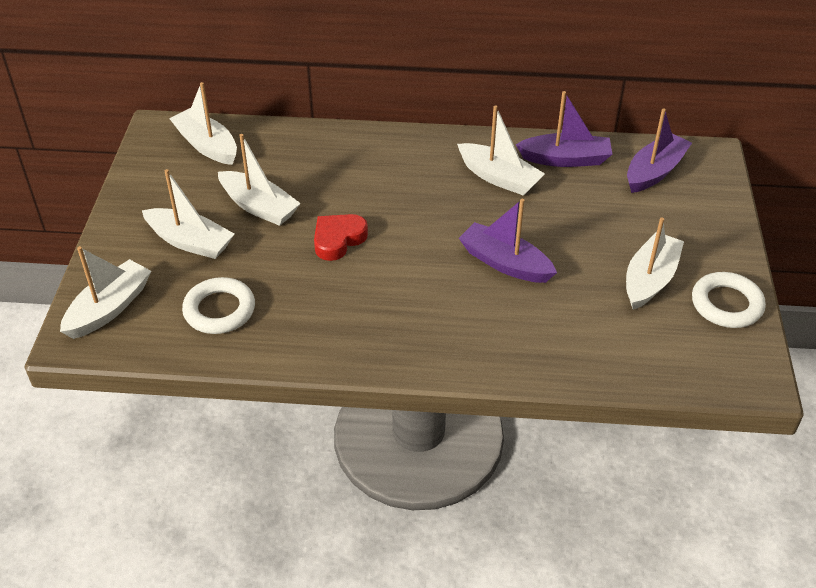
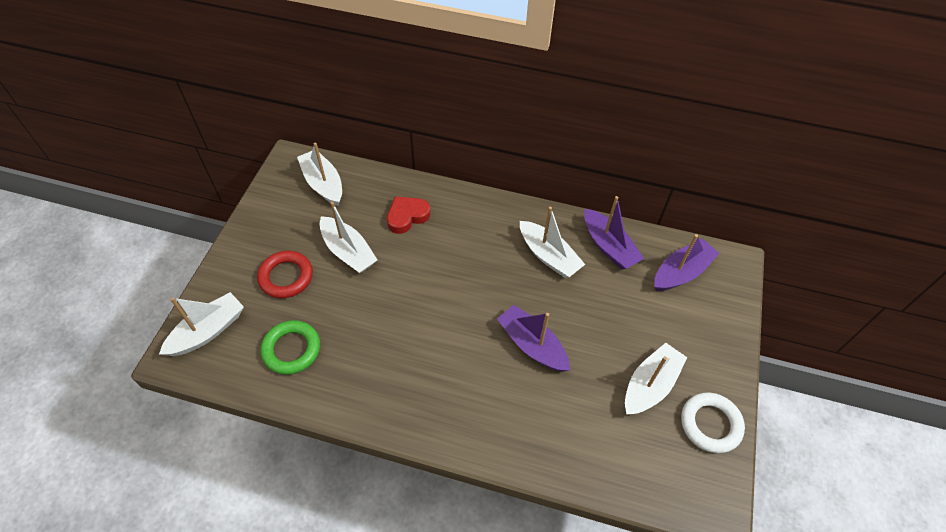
camera: 10 degrees right, 10 degrees up
white boat [142,169,234,259] -> red ring [257,251,313,298]
white ring [182,277,255,334] -> green ring [260,320,320,375]
red heart [314,214,368,261] -> red heart moved to [387,196,430,234]
purple boat [516,91,612,167] -> purple boat turned 45 degrees clockwise [584,196,644,269]

